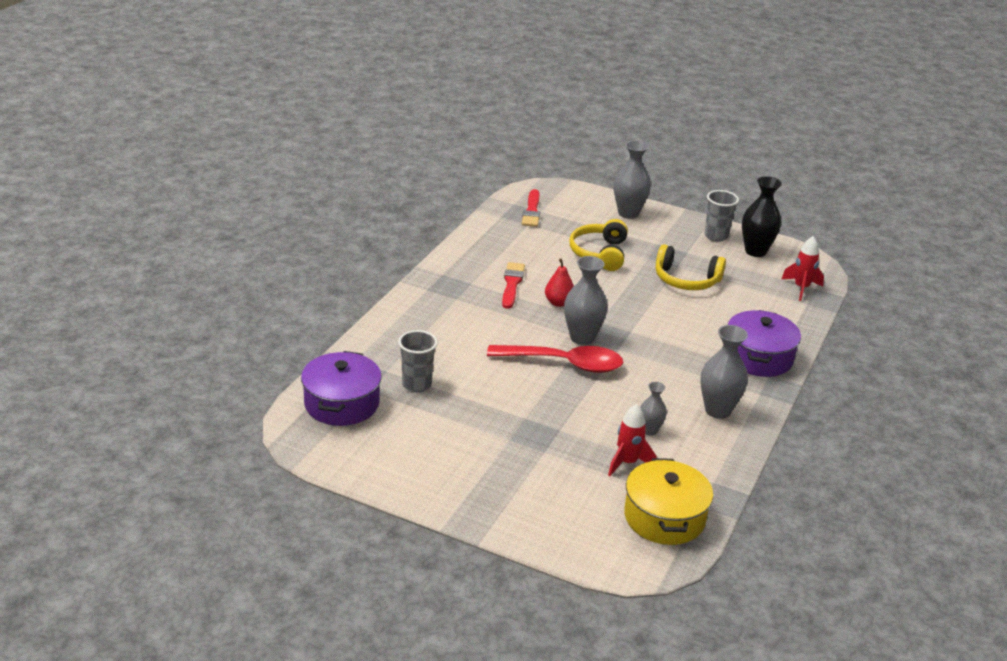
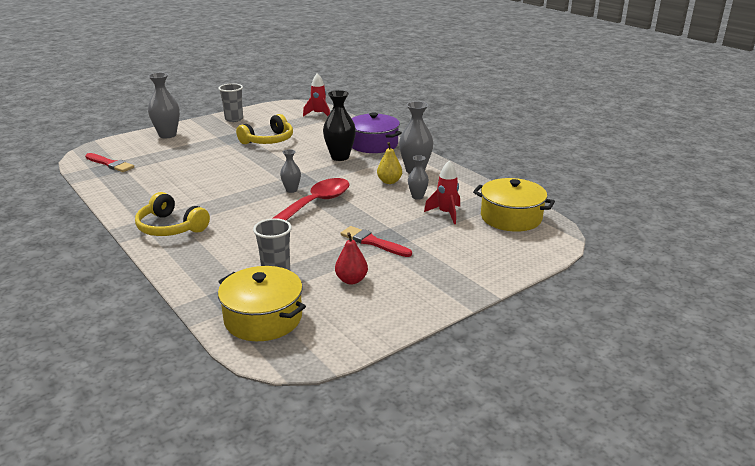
camera: 60 degrees left, 5 degrees down
purple pot [301,351,382,426] -> yellow pot [218,266,306,341]
red brush [502,262,525,309] -> red brush moved to [341,226,412,257]
red pear [545,258,574,307] -> red pear moved to [335,232,368,284]
grey vase [564,256,608,345] -> grey vase [280,149,301,193], size x0.57
yellow headphones [569,219,628,271] -> yellow headphones moved to [135,192,210,236]
black vase [742,176,782,257] -> black vase moved to [323,90,356,161]
none -> yellow pear [377,142,402,184]

